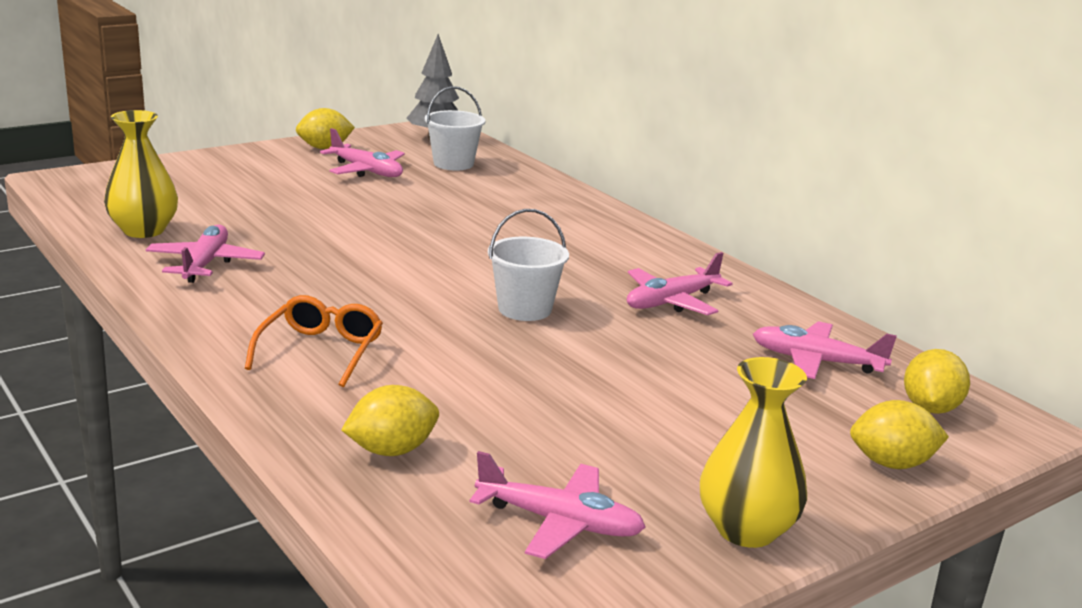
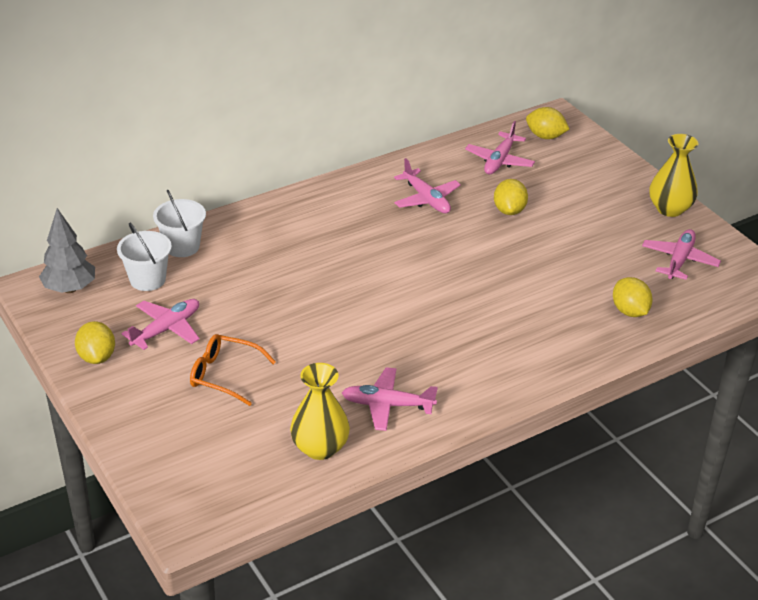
camera: 85 degrees left, 15 degrees up
orange glasses [245,295,383,387] -> orange glasses moved to [190,334,276,406]
white bucket [488,209,569,321] -> white bucket moved to [153,190,206,257]
yellow lemon [850,400,949,469] -> yellow lemon moved to [494,179,528,215]

